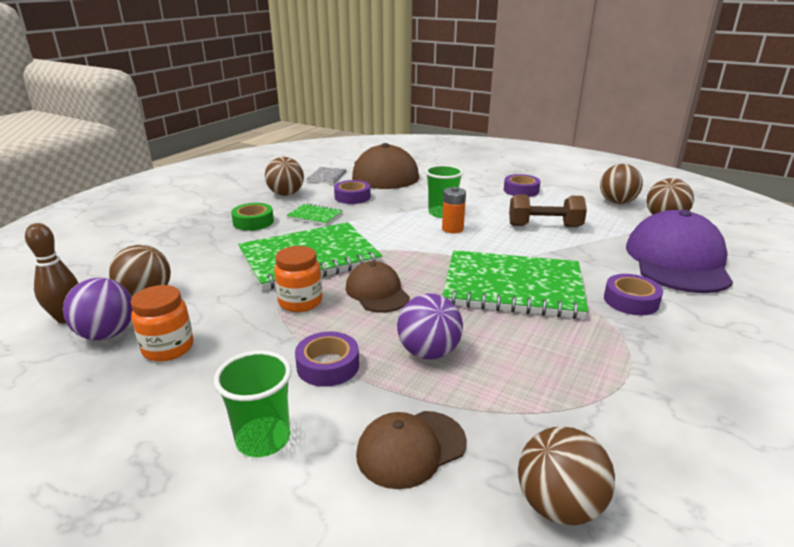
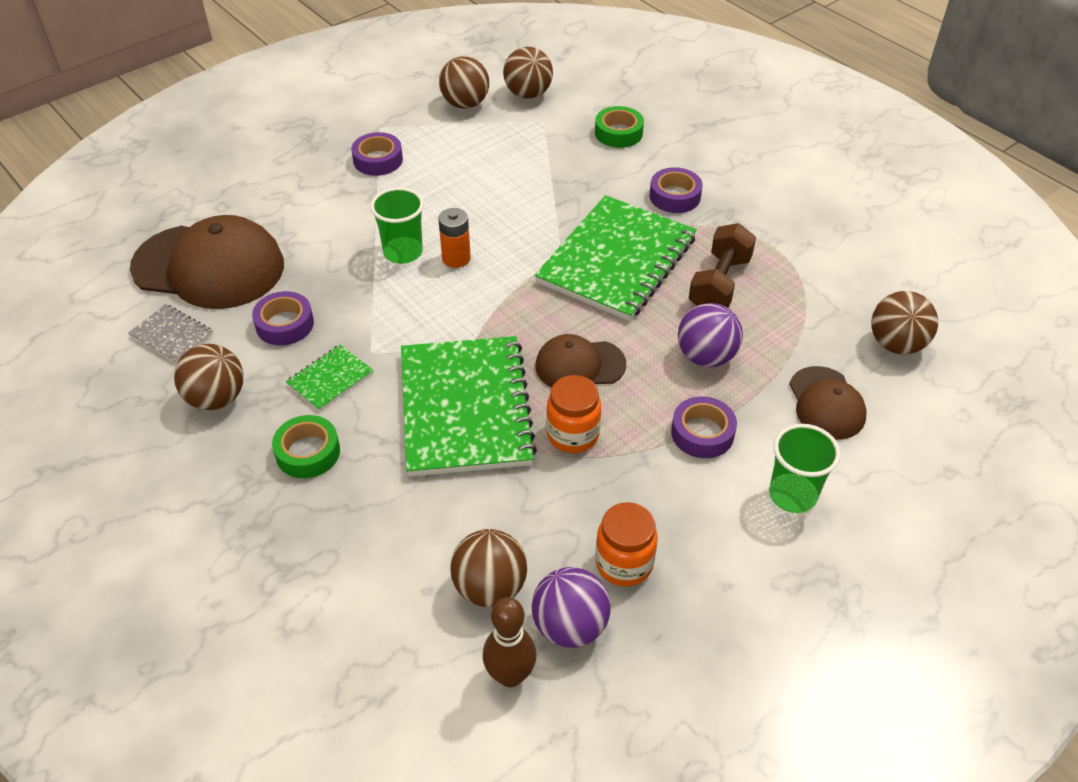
camera: 70 degrees left, 20 degrees up
brown dumbbell [509,194,587,227] -> brown dumbbell moved to [689,223,756,308]
purple cap [626,210,733,293] -> green tape [595,106,644,148]

